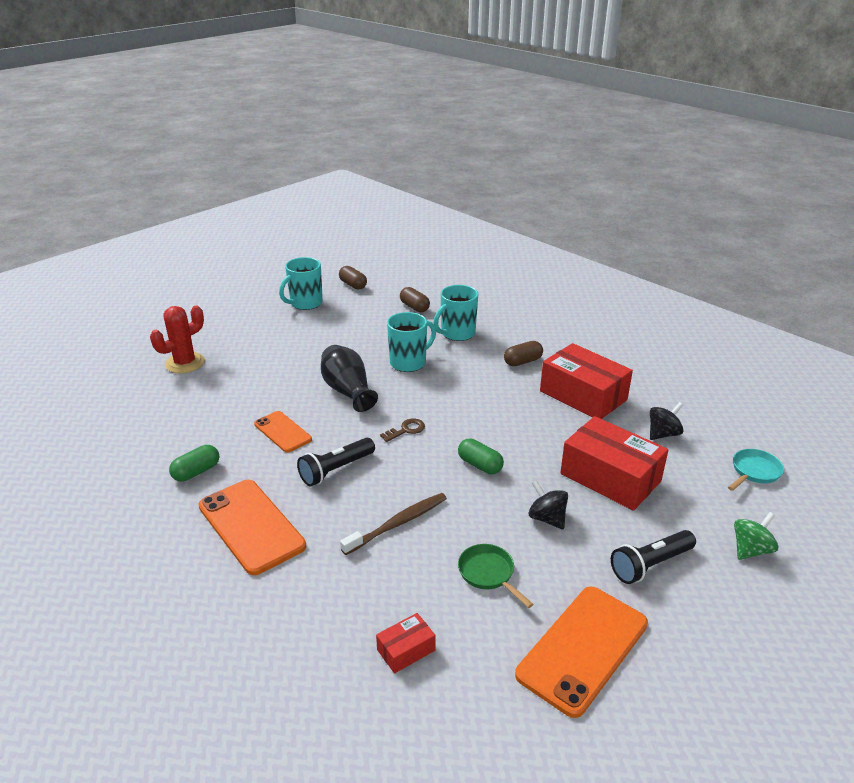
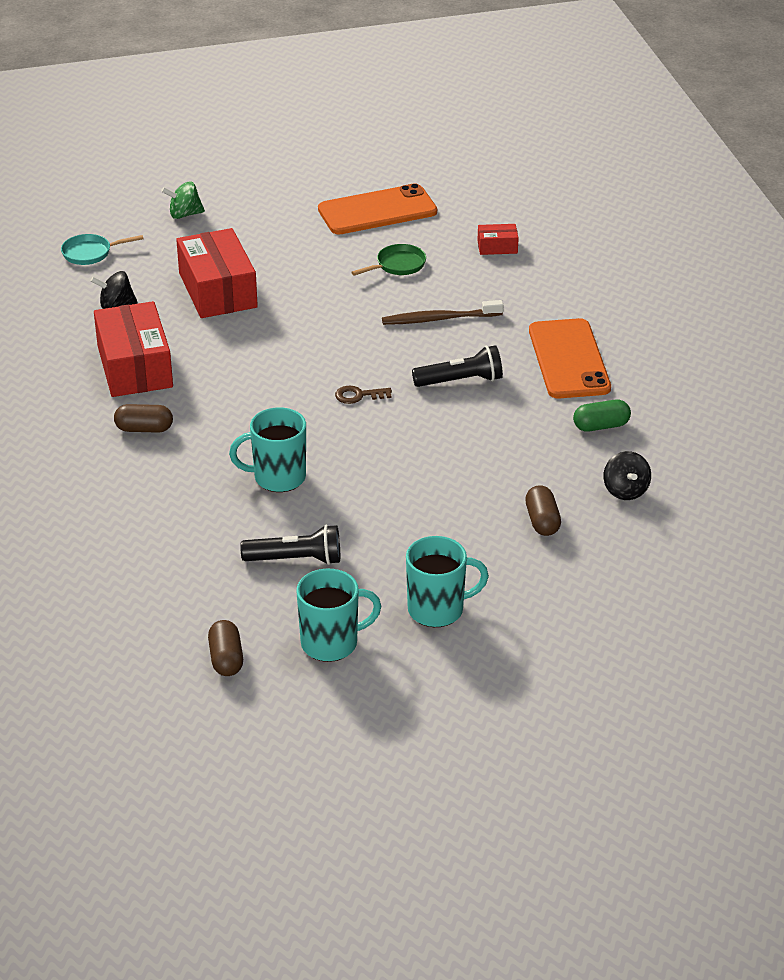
camera: 150 degrees left, 5 degrees up
red cactus [150,306,205,373] -> none
orange phone [254,411,312,453] -> none
black vase [321,345,378,412] -> none
brown capsule [400,287,430,312] -> brown capsule moved to [525,485,561,536]
turquoise mug [433,285,478,341] -> turquoise mug moved to [406,536,489,627]
green capsule [458,438,504,474] -> none
green pan [458,544,533,608] -> green pan turned 120 degrees counterclockwise [352,244,426,276]
black spinning top [529,480,568,530] -> black spinning top moved to [603,451,651,500]
black flashlight [611,530,696,584] -> black flashlight moved to [240,525,340,565]

